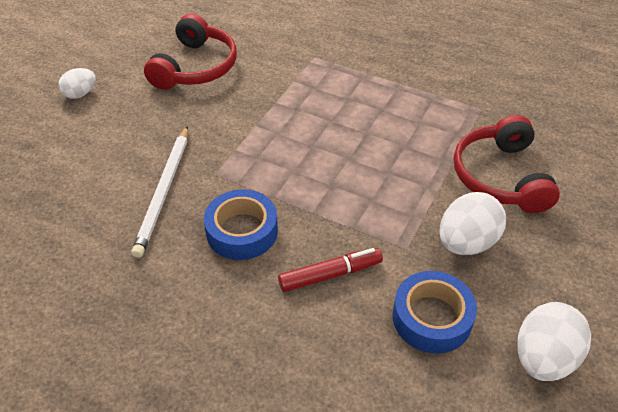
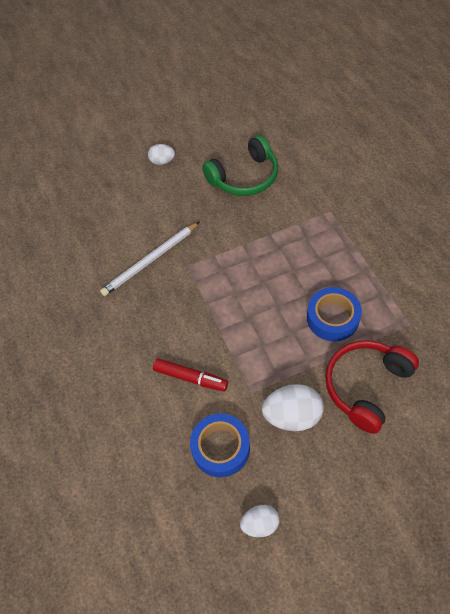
camera: 45 degrees right, 10 degrees up
red headphones [144,14,237,90] -> green headphones [202,135,278,196]
blue tape [204,189,278,260] -> blue tape moved to [307,287,362,341]
white egg [518,302,591,381] -> white egg [240,505,280,537], size x0.60

